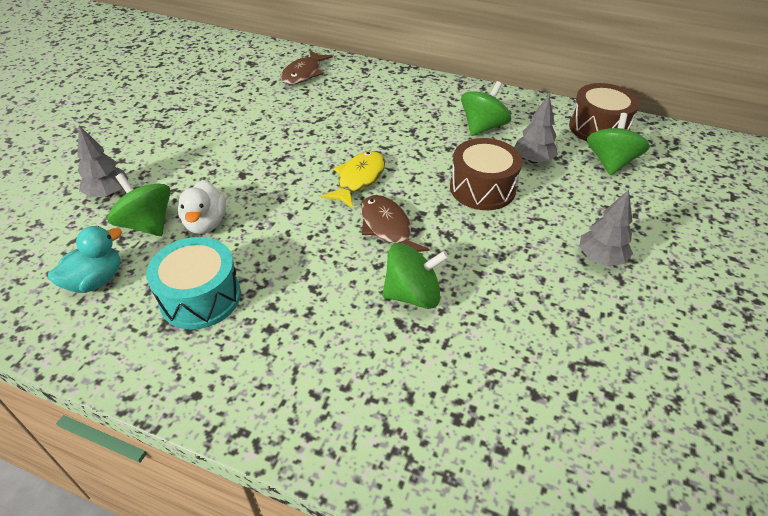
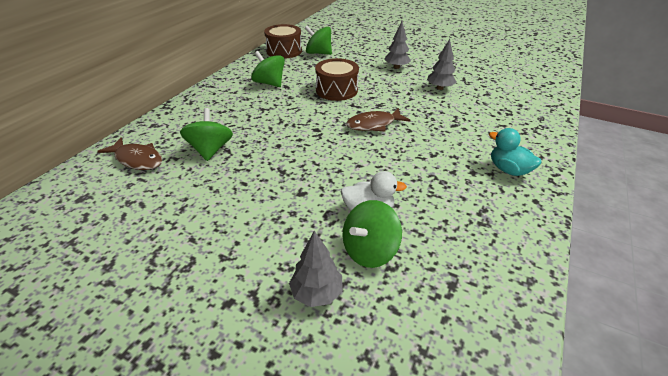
camera: 85 degrees left, 5 degrees down
turquoise duck [48,226,122,293] -> turquoise duck moved to [489,128,542,176]
turquoise drum [146,237,241,330] -> none
yellow fish [321,151,385,208] -> none
green spinning top [382,243,449,309] -> green spinning top moved to [180,108,233,161]
grey tree [514,95,558,163] -> grey tree moved to [427,39,456,90]

